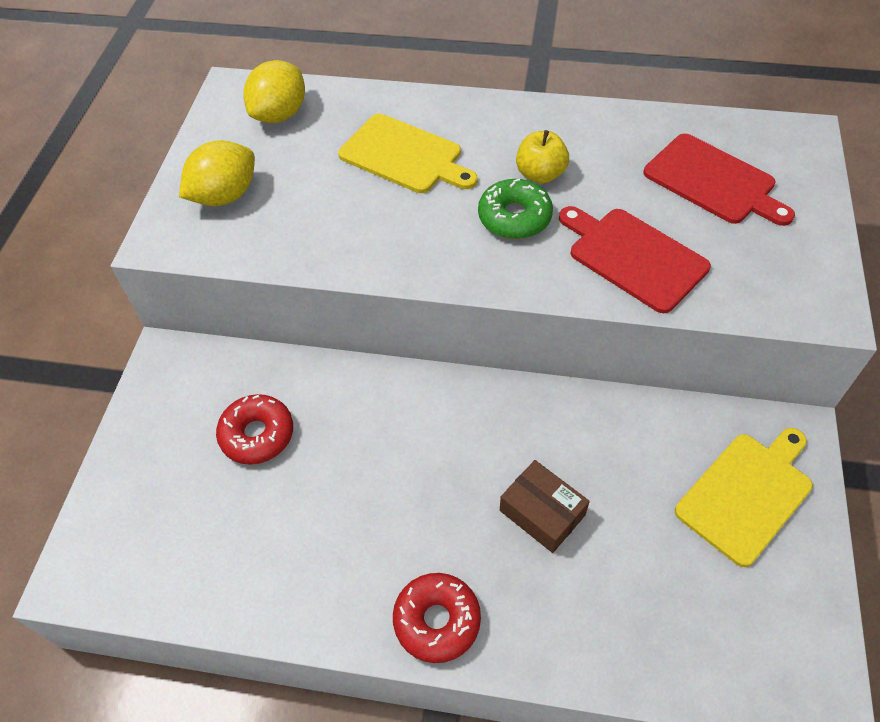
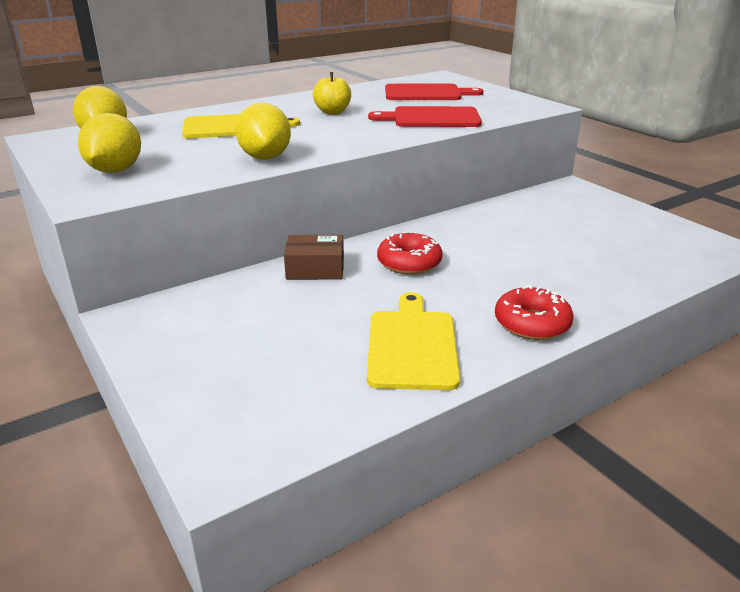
camera: 45 degrees left, 25 degrees down
red donut [216,394,293,465] -> red donut moved to [377,231,443,275]
green donut [478,179,553,239] -> none
brown box [500,460,590,553] -> brown box moved to [284,235,344,280]
yellow cutting board [675,428,813,567] -> yellow cutting board moved to [367,292,460,390]
none -> yellow lemon [235,103,291,160]

